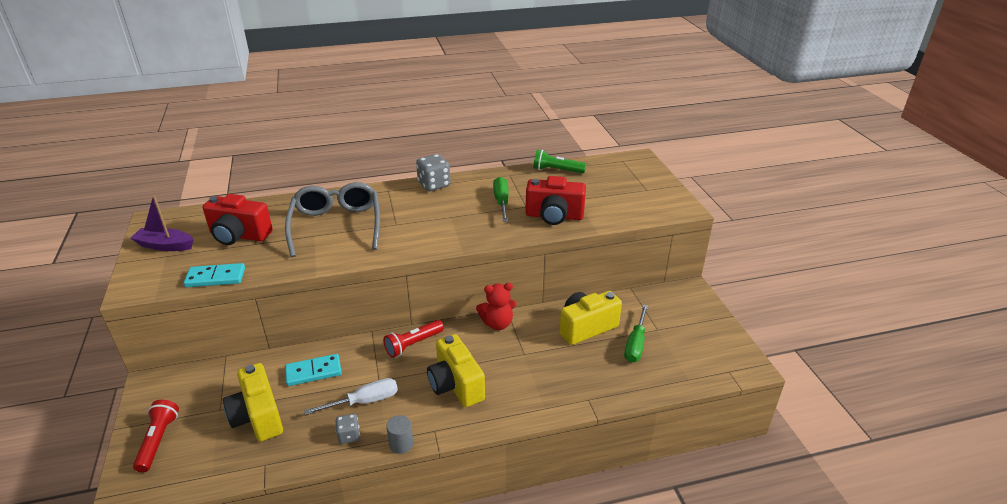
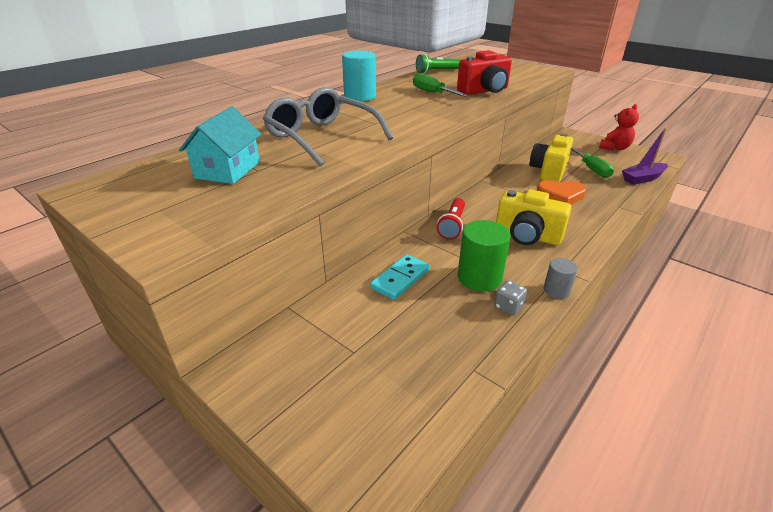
camera: 35 degrees left, 0 degrees up
purple boat [131,196,194,251] -> purple boat moved to [622,128,668,185]
red flashlight [133,400,179,472] -> none
turquoise domino [184,263,245,287] -> none
red camera [203,194,273,245] -> turquoise house [179,106,262,184]
yellow camera [223,363,283,442] -> none
white screwdriver [304,378,398,415] -> green cylinder [458,220,511,292]
grey dice [416,154,451,191] -> turquoise cylinder [342,51,376,101]
red teddy bear [476,283,517,330] -> red teddy bear moved to [599,104,639,151]
none -> orange heart [537,180,586,204]

